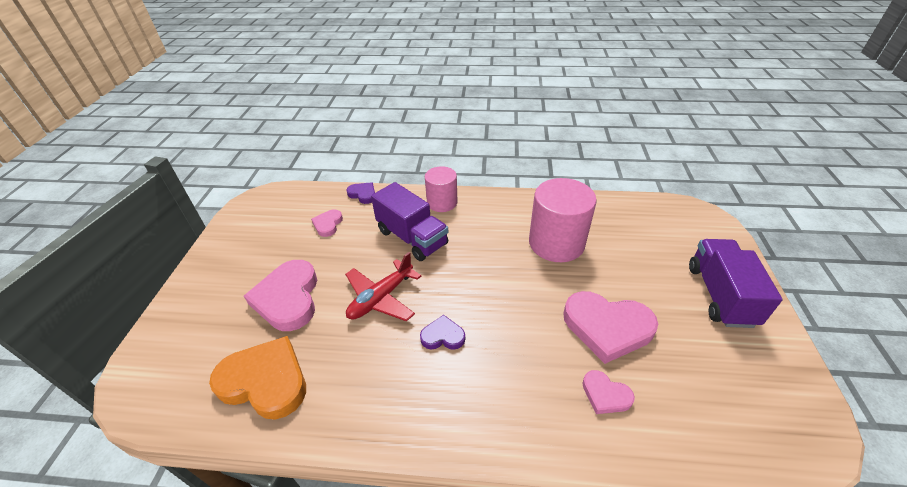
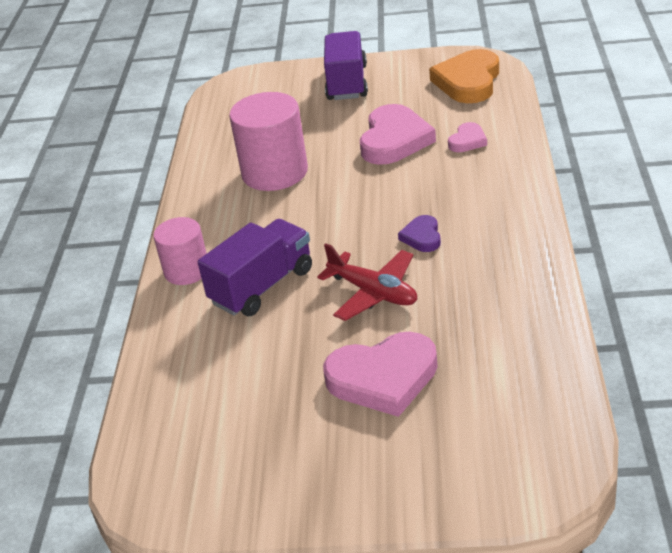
camera: 90 degrees left, 5 degrees down
orange heart [209,336,306,420] -> orange heart moved to [429,49,499,103]
pink heart [311,210,343,237] -> none
purple heart [346,182,375,204] -> none
purple truck [689,239,783,328] -> purple truck turned 90 degrees clockwise [324,31,368,100]

